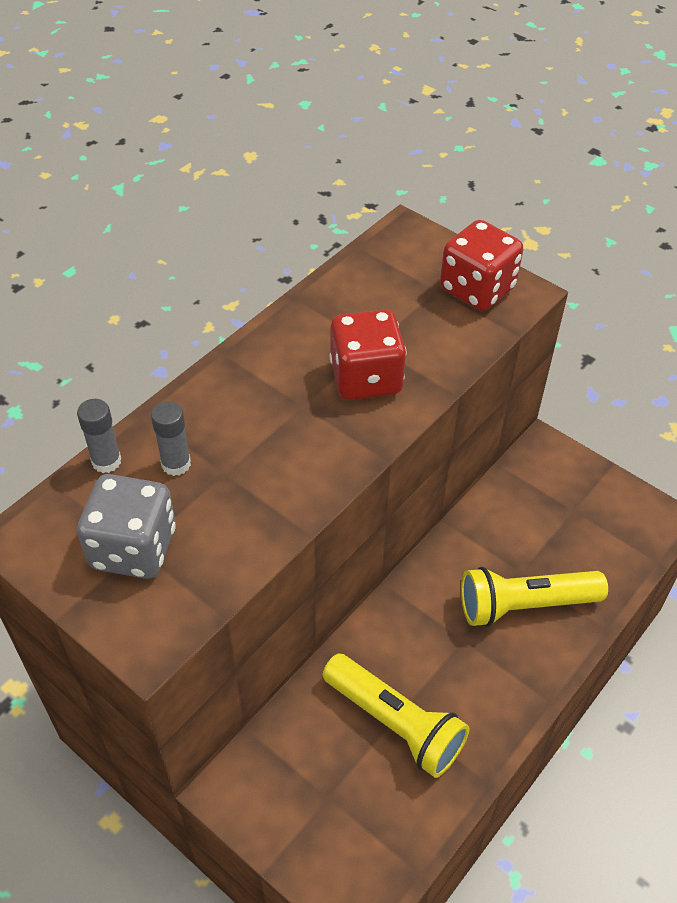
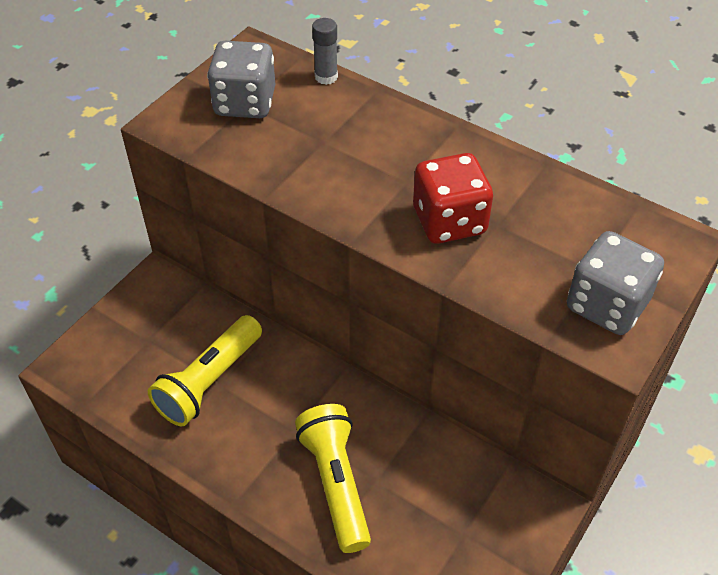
camera: 85 degrees right, 0 degrees up
grey glue stick [151,401,191,476] -> none
red dice [440,220,523,311] -> grey dice [567,231,664,335]

